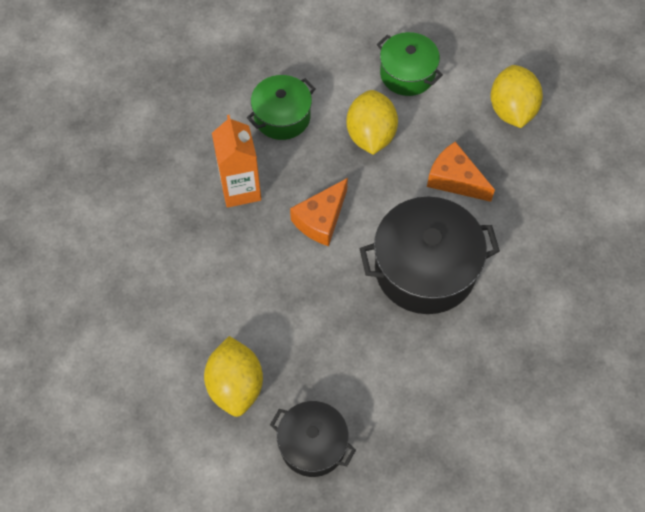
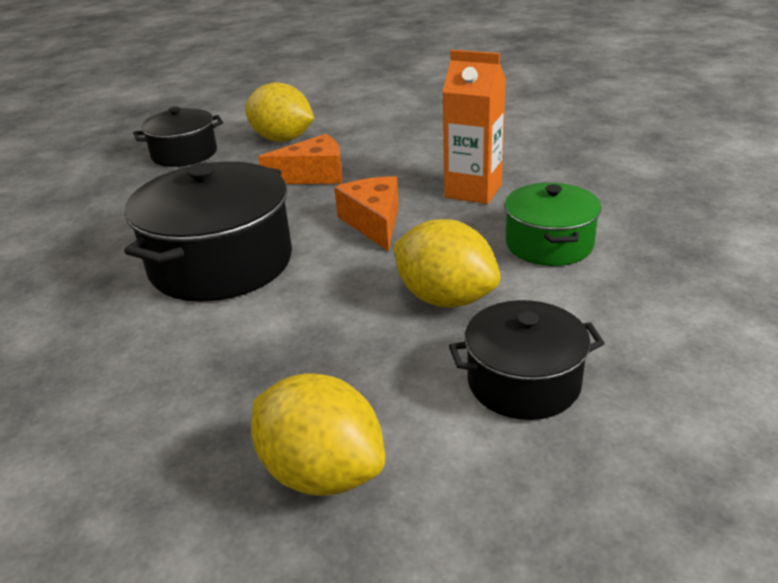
camera: 130 degrees right, 30 degrees down
green pot [377,32,443,96] -> black pot [449,300,605,420]
orange cheese [427,142,495,202] -> orange cheese moved to [258,134,343,184]

